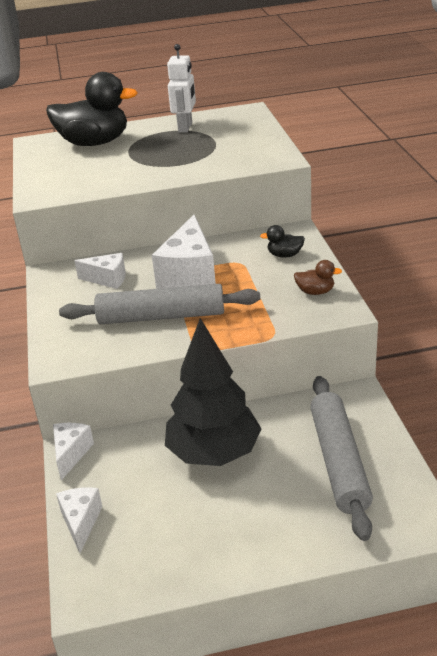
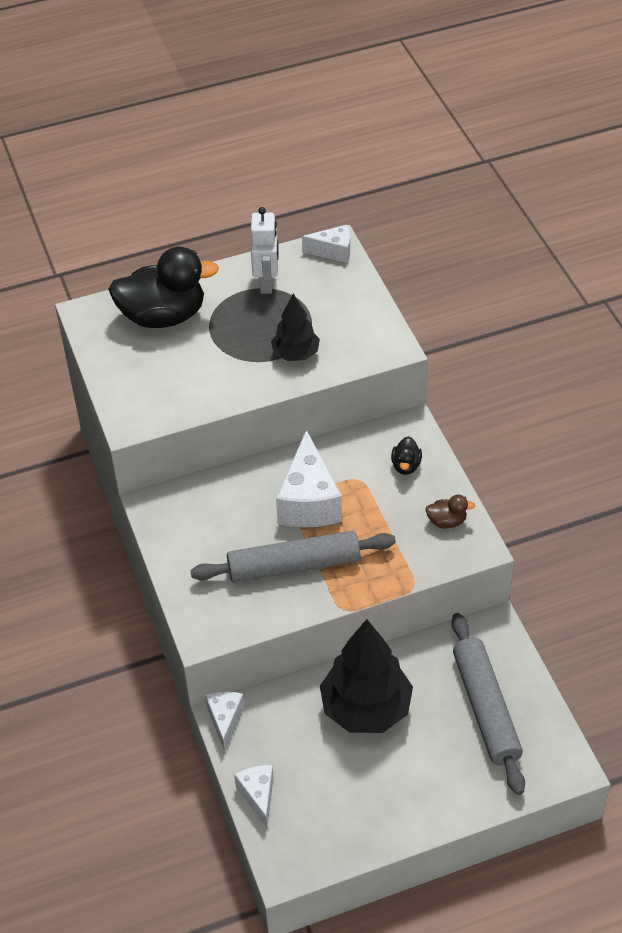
camera: 10 degrees left, 15 degrees up
white cheese [75,253,126,289] -> white cheese moved to [302,225,350,263]
black duck [260,225,305,258] -> black duck turned 75 degrees counterclockwise [391,436,422,475]
none -> black tree [271,294,320,361]

